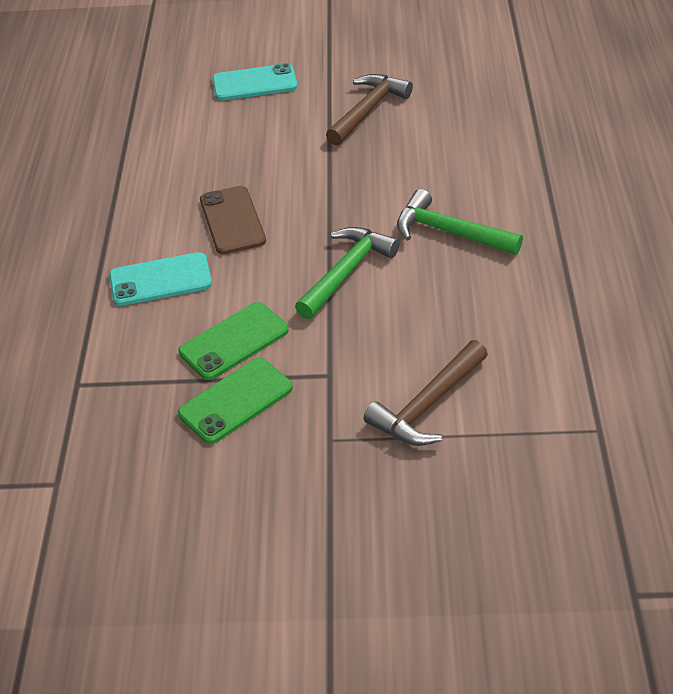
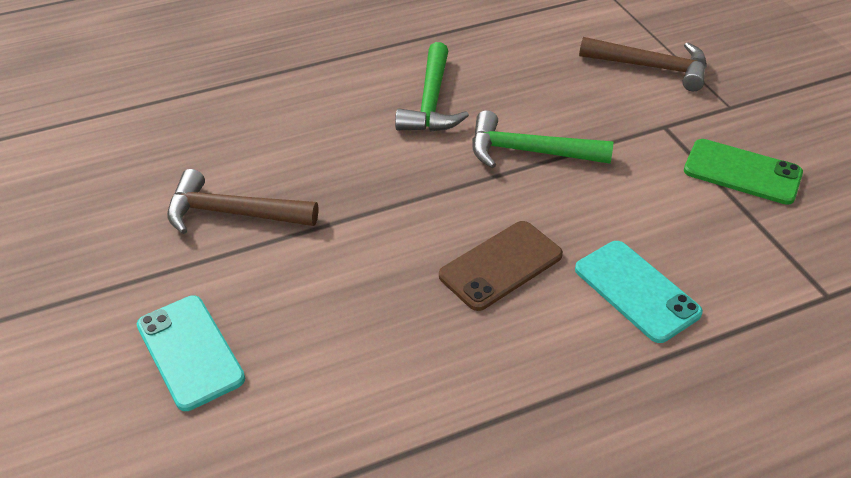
camera: 115 degrees left, 0 degrees up
green phone [178,302,289,380] -> none

